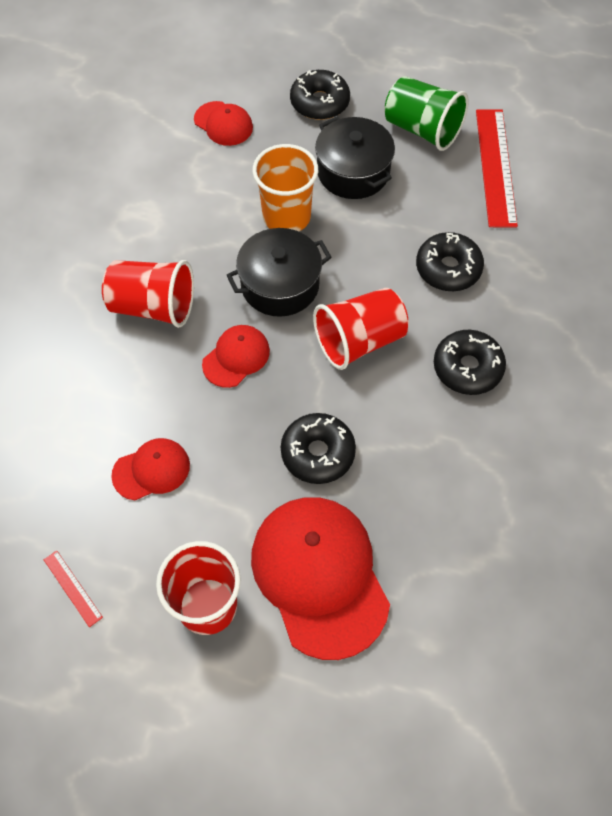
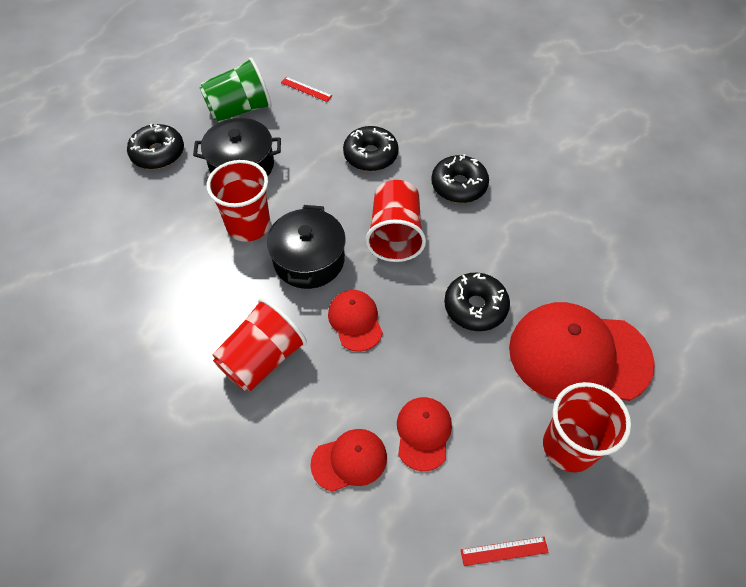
camera: 60 degrees left, 5 degrees down
red cap [194,101,253,146] -> red cap moved to [310,429,387,492]
orange cup [252,144,318,232] -> red cup [207,160,270,242]
red ruler [476,109,518,227] -> red ruler [281,77,332,102], size x0.45

